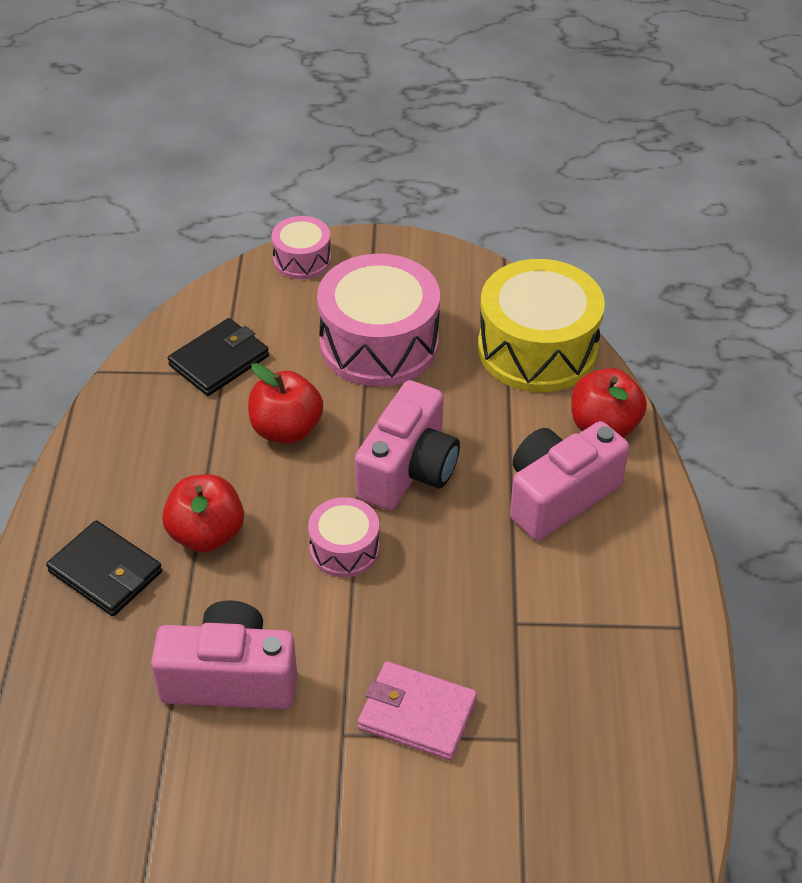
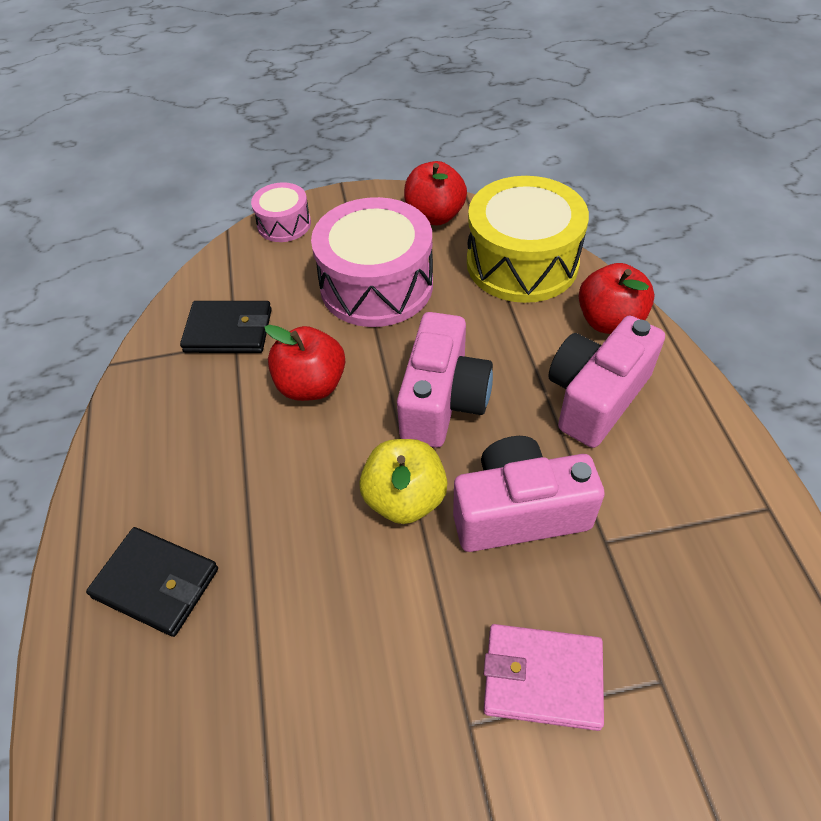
camera: 10 degrees left, 5 degrees up
pink camera [151,600,297,709] -> pink camera moved to [453,436,605,552]
red apple [162,474,244,553] -> red apple moved to [404,161,467,225]
black wallet [168,318,269,396] -> black wallet turned 60 degrees clockwise [180,301,272,353]
pink drum [308,497,380,577] -> yellow apple [359,439,448,524]

